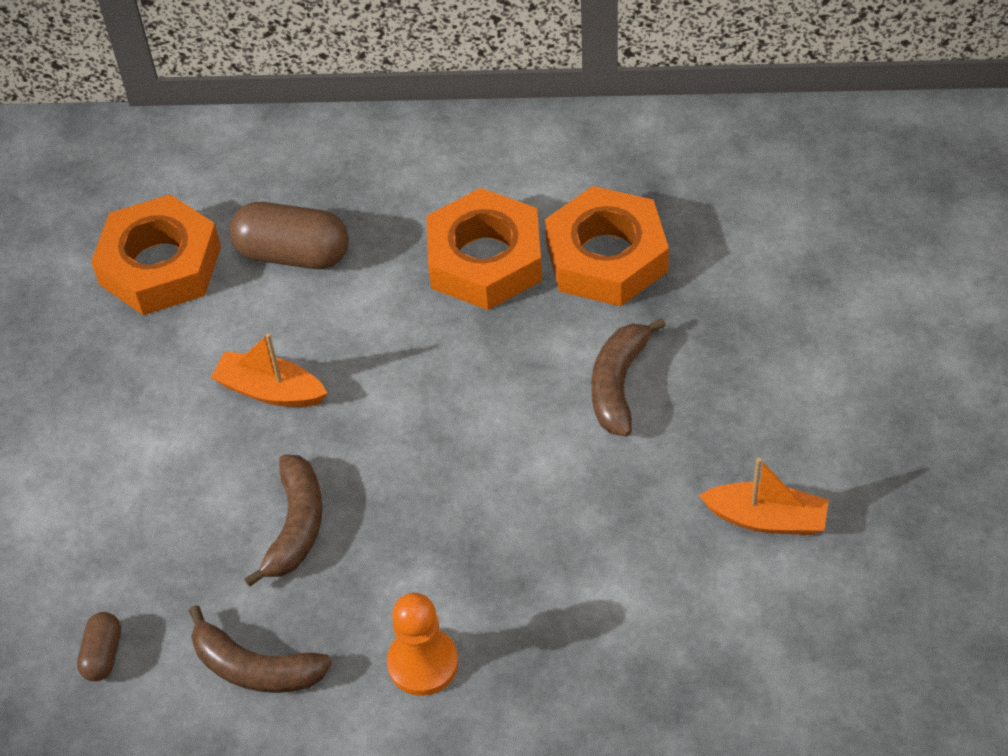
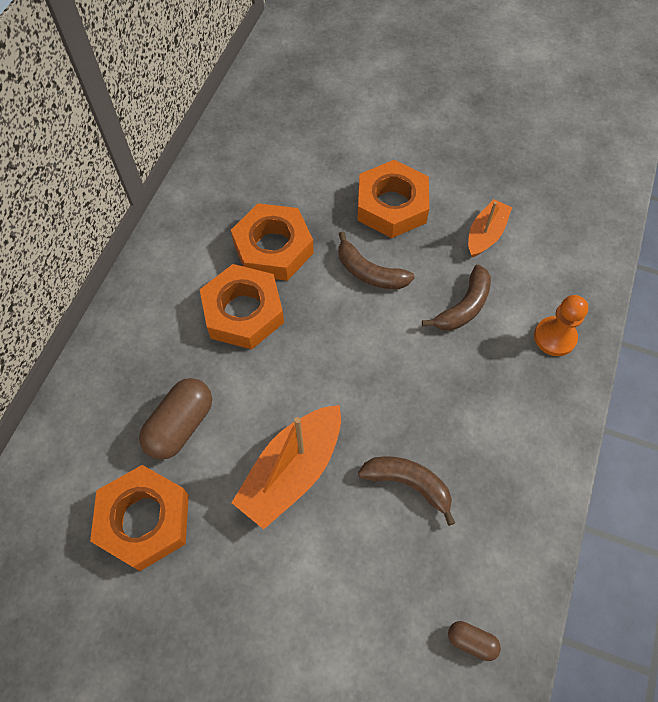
camera: 75 degrees left, 10 degrees up
brown banana [189,605,332,693] -> brown banana moved to [422,265,491,331]
orange boat [211,333,328,407] -> orange boat [232,405,341,529], size x1.66
orange pawn [387,593,458,696] -> orange pawn moved to [534,295,588,356]
none -> orange nut [357,160,429,238]

